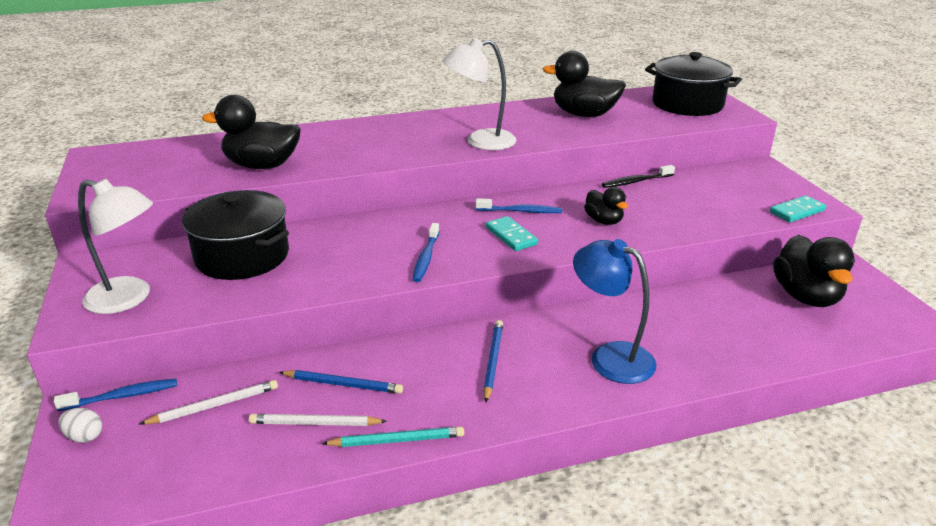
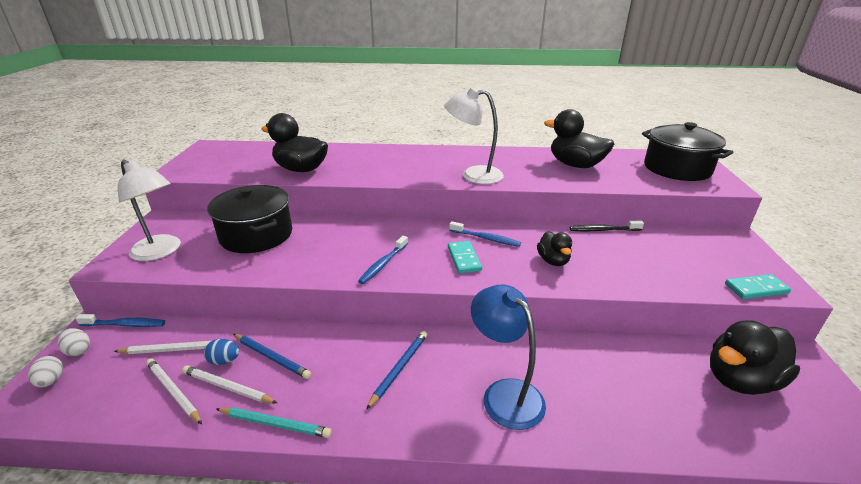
camera: 20 degrees right, 0 degrees up
black duck [773,235,855,307] -> black duck turned 45 degrees clockwise [710,320,800,395]
none -> white egg [28,356,63,388]
none -> white pencil [146,358,202,424]
none -> blue egg [204,339,239,365]

